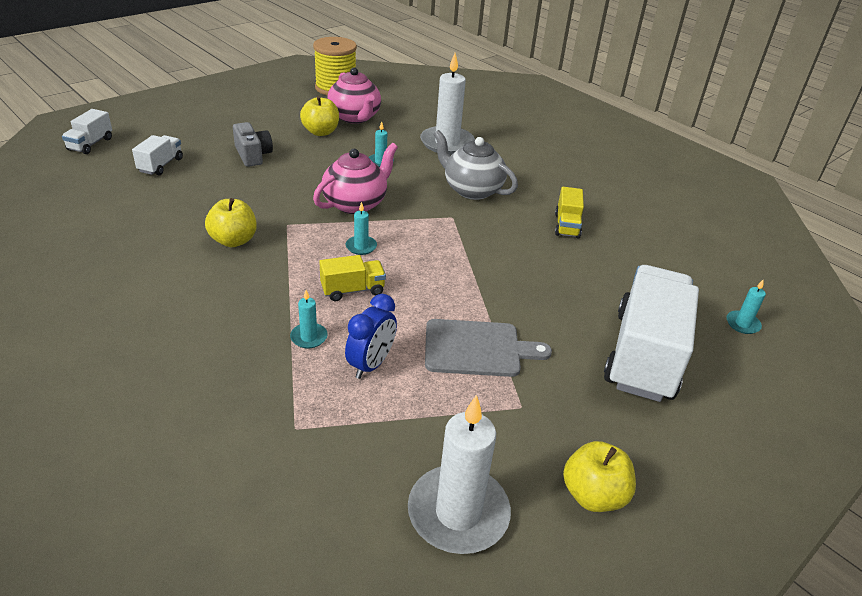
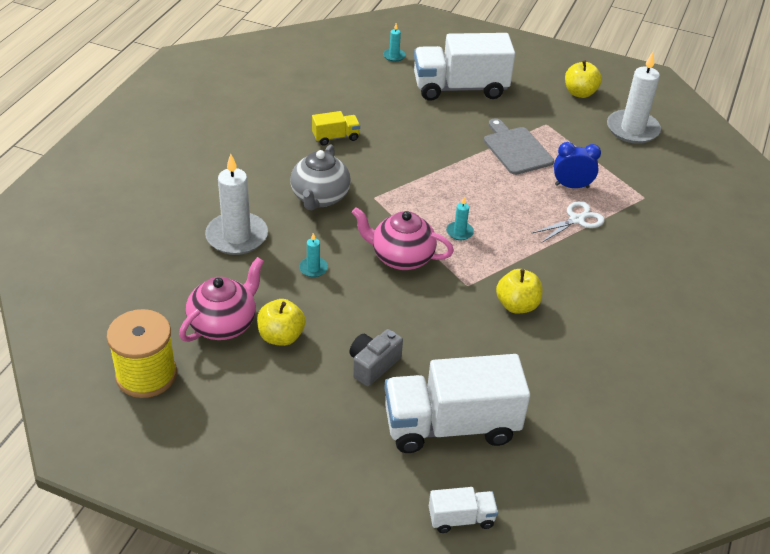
camera: 115 degrees left, 5 degrees up
white truck [132,135,183,175] -> white truck [384,354,530,453], size x2.20
turquoise candle [290,290,328,349] -> white scissors [531,201,605,243]
yellow truck [319,255,386,301] -> none

